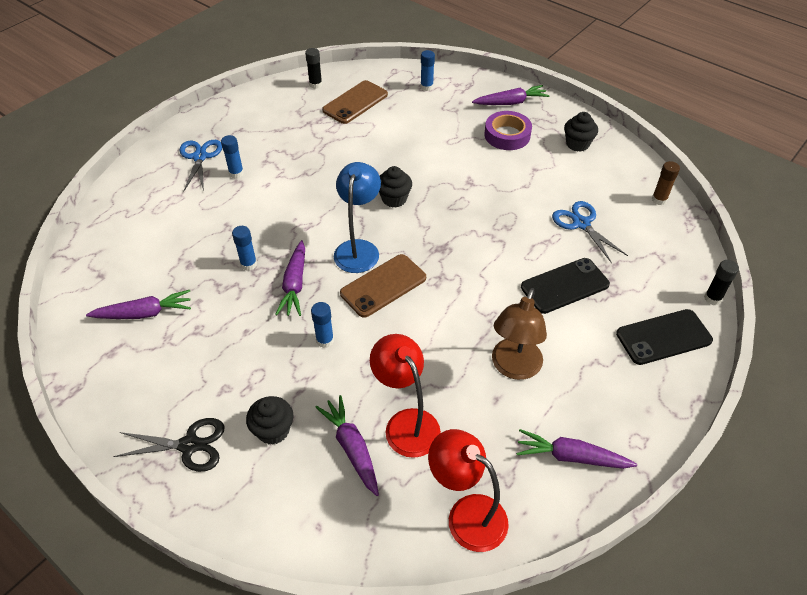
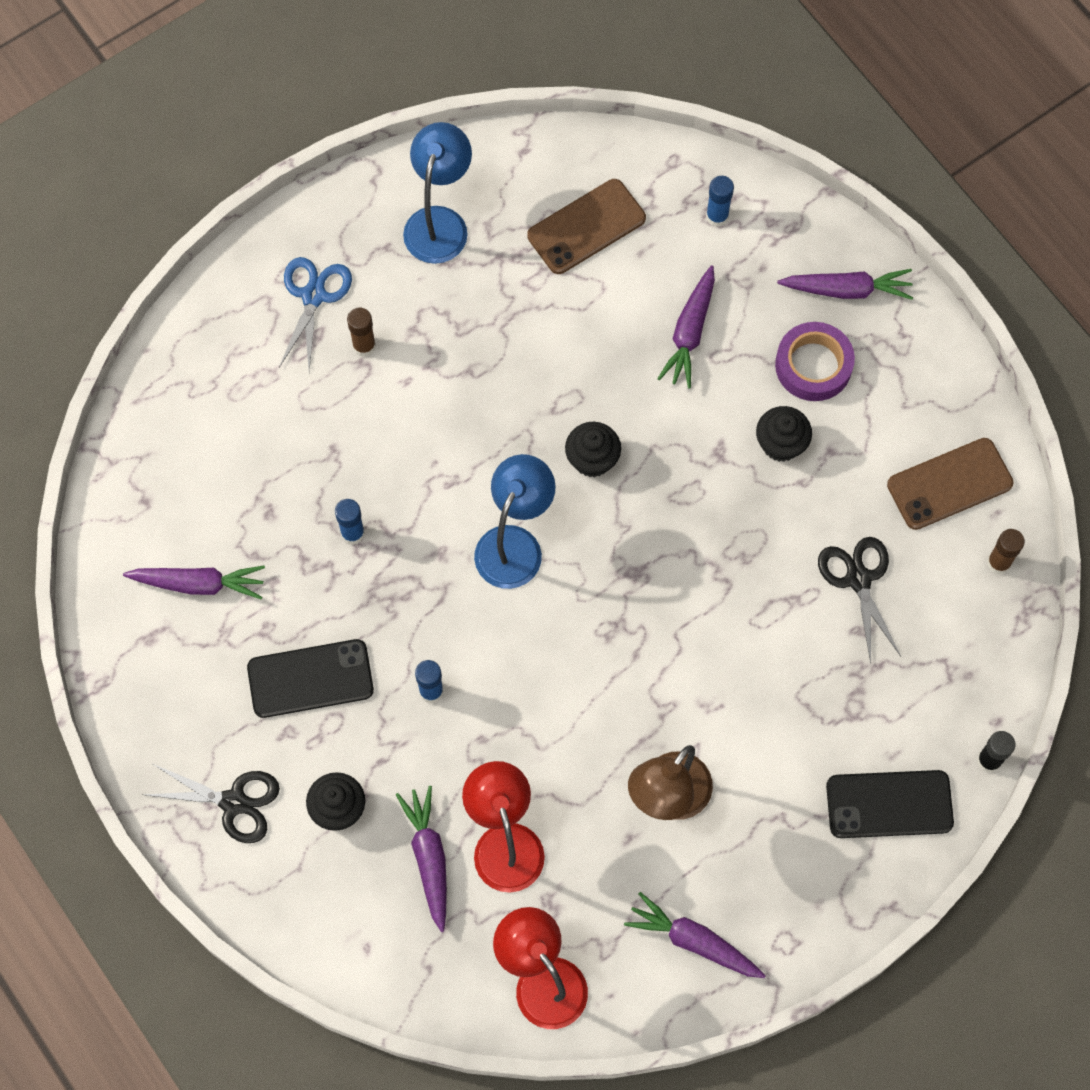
camera: 15 degrees right, 20 degrees up
blue glue stick [221,135,244,178] -> brown glue stick [347,308,376,357]
purple carrot [275,240,305,316] -> purple carrot moved to [657,265,715,389]
black glue stick [305,48,322,89] -> none
brown phone [340,254,426,318] -> brown phone moved to [887,438,1014,530]
black phone [521,258,610,314] -> black phone moved to [247,639,374,718]
blue scissors [552,201,628,263] -> black scissors [818,537,901,664]
black cupcake [564,112,598,152] -> black cupcake moved to [756,406,812,462]
none -> blue lamp [403,122,472,264]

